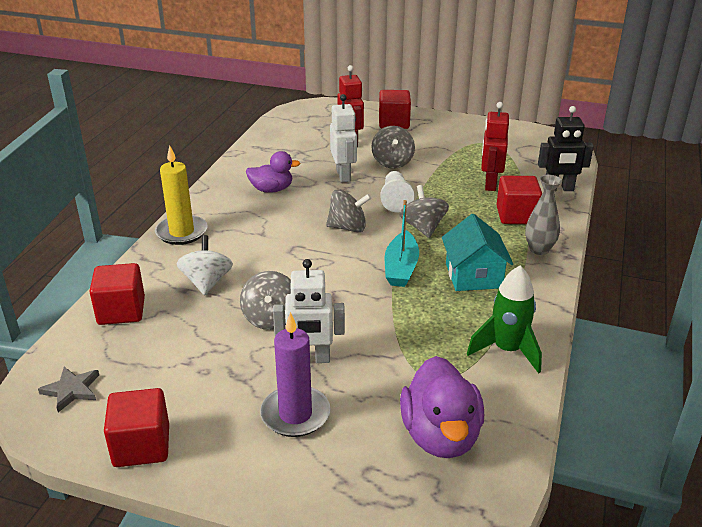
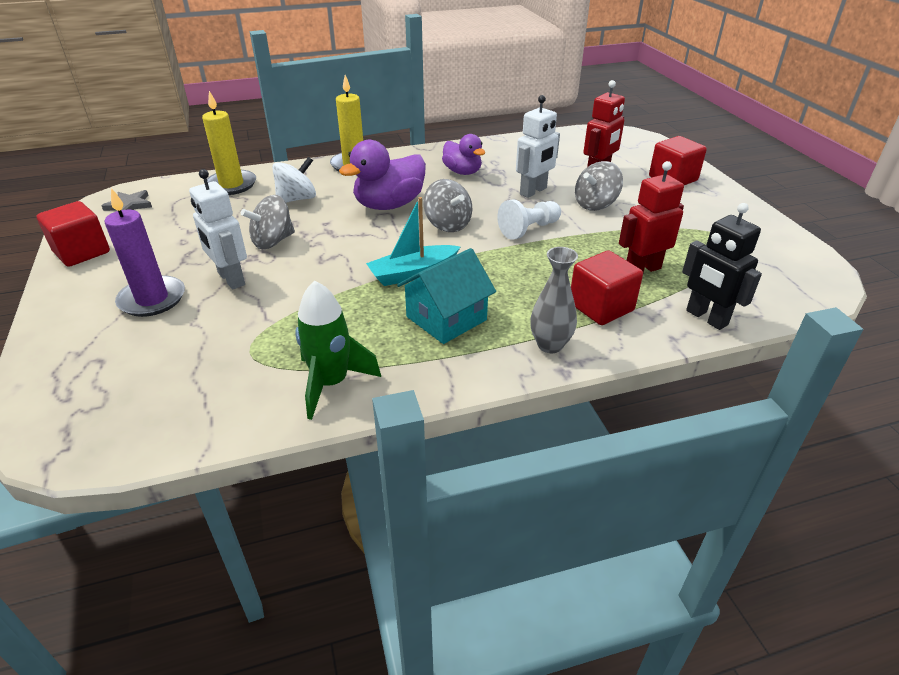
camera: 55 degrees right, 5 degrees up
red cube [90,263,145,325] -> yellow candle [202,91,256,195]
grey spinning top [400,185,449,238] -> none
purple duck [400,356,484,458] -> purple duck moved to [339,140,426,210]

